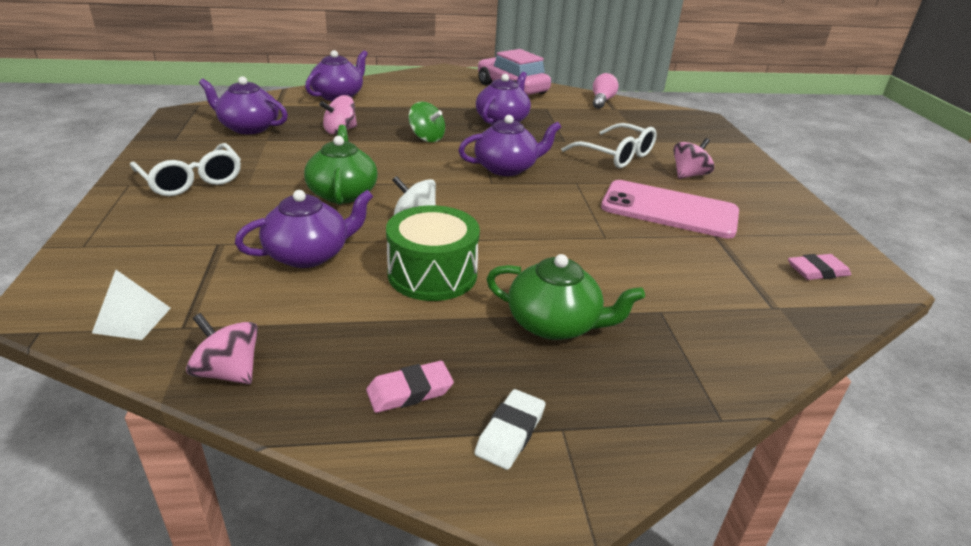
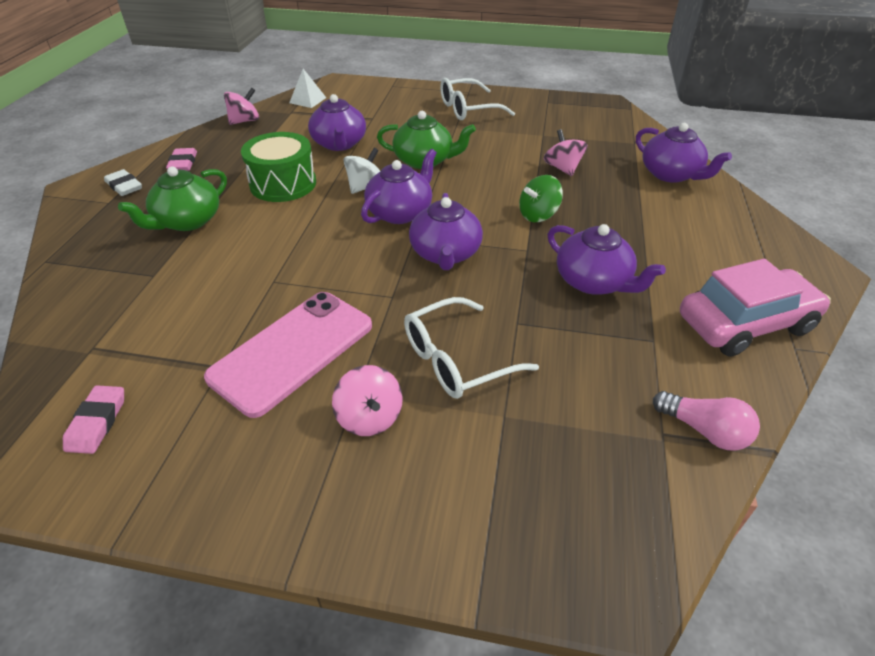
camera: 110 degrees right, 10 degrees up
purple teapot [199,76,288,134] -> purple teapot moved to [361,149,437,224]

